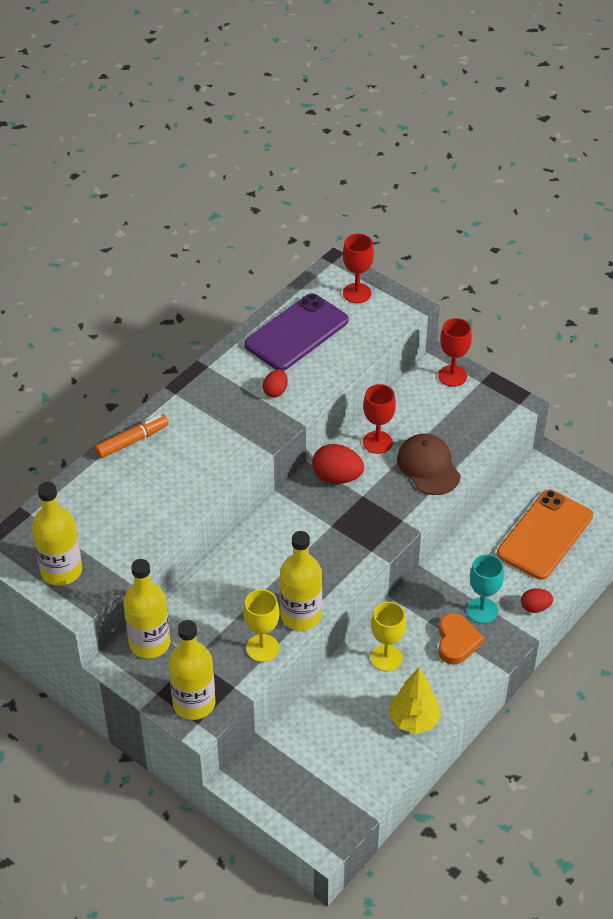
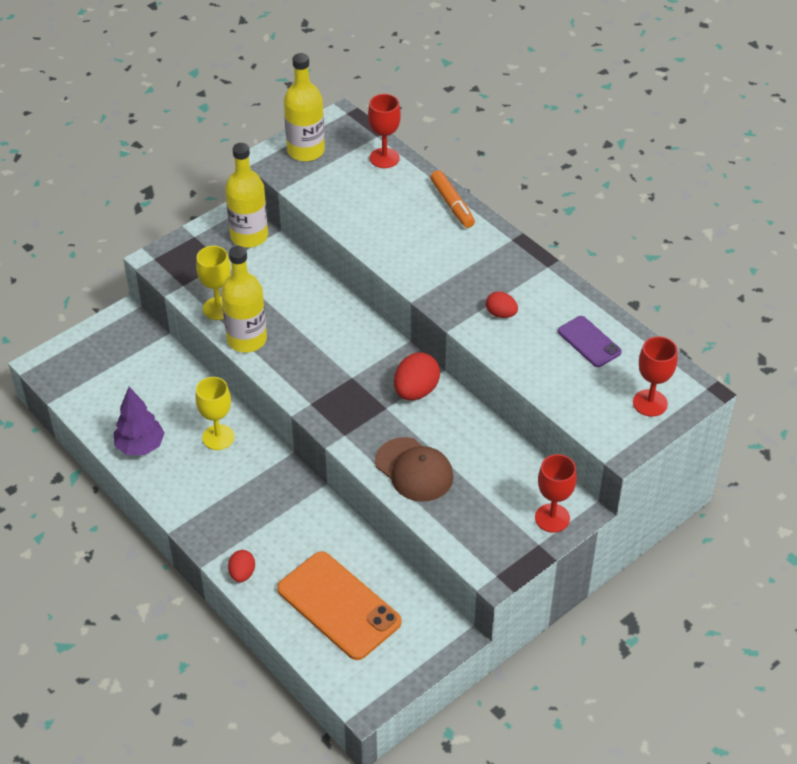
camera: 100 degrees right, 0 degrees up
yellow bottle [168,620,215,720] -> none
purple phone [244,293,349,371] -> purple phone [558,316,622,367], size x0.54
red goblet [363,384,396,454] -> red goblet moved to [368,94,401,168]
yellow tree [389,668,441,734] -> purple tree [114,387,165,455]
brown cap [397,434,461,495] -> brown cap turned 60 degrees clockwise [375,437,453,502]
orange heart [438,613,484,665] -> none
turquoise goblet [467,554,504,624] -> none

